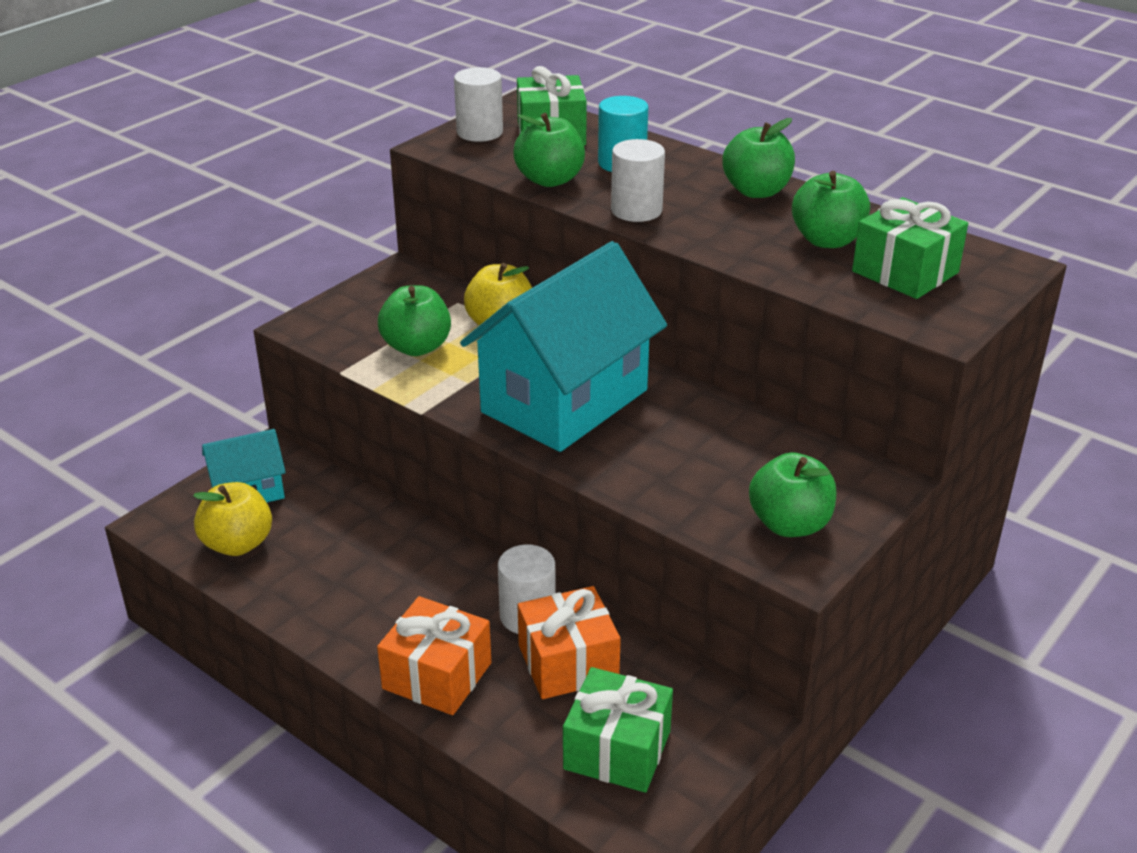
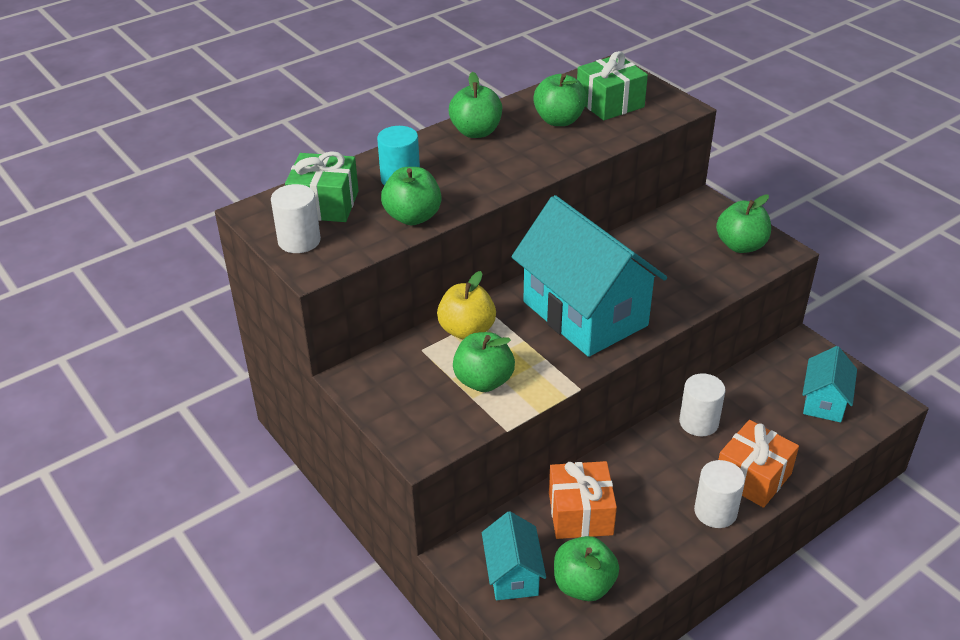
camera: 75 degrees left, 5 degrees up
yellow apple [193,482,272,556] -> green apple [554,536,619,601]
orange gift [517,586,621,699] -> orange gift moved to [549,461,617,539]
green gift [563,667,673,793] -> turquoise house [802,346,857,423]
white cylinder [611,139,665,222] -> white cylinder moved to [694,460,745,528]

